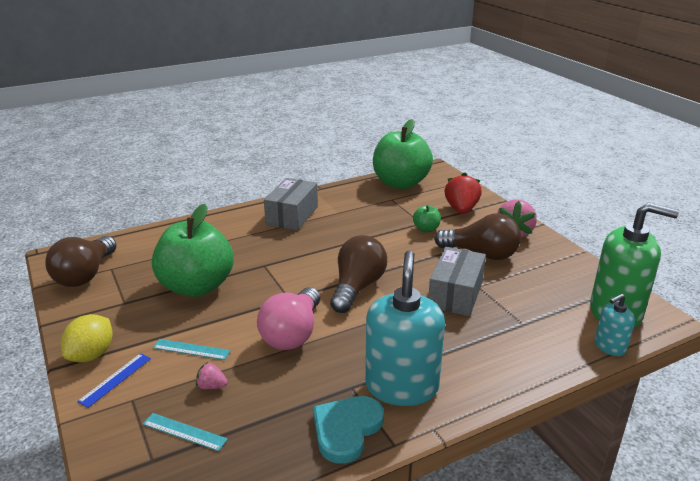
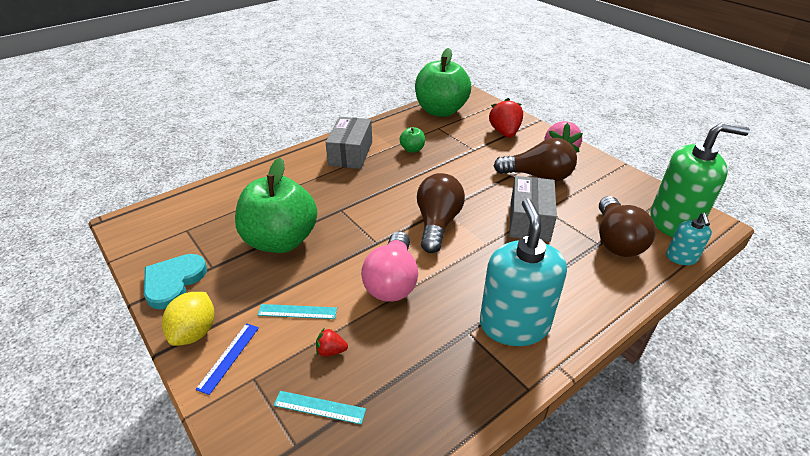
camera: 10 degrees left, 10 degrees up
brown light bulb [45,236,117,287] -> brown light bulb moved to [599,196,656,257]
pink strawberry [196,362,228,389] -> red strawberry [316,329,348,357]
turquoise heart [313,396,384,464] -> turquoise heart moved to [144,254,207,309]
green apple [413,205,441,232] -> green apple moved to [400,127,425,153]
turquoise soap dispenser [595,294,635,356] -> turquoise soap dispenser turned 45 degrees counterclockwise [666,213,712,265]

